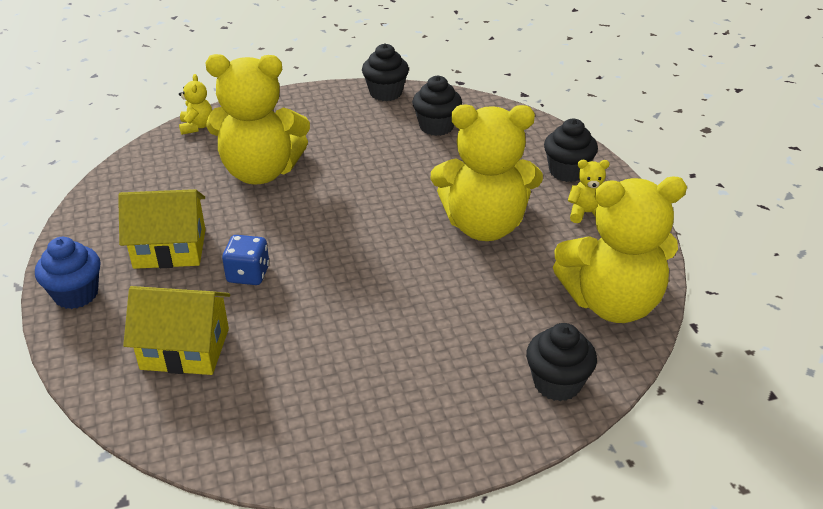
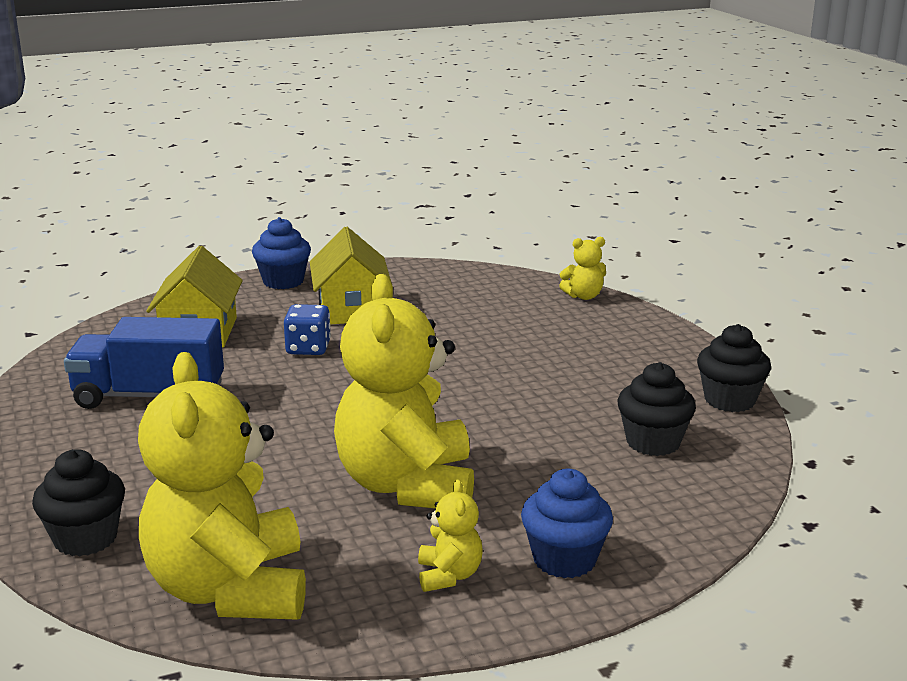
camera: 85 degrees right, 15 degrees down
yellow teddy bear [205,54,310,184] -> none
black cupcake [544,119,598,182] -> blue cupcake [521,469,613,578]
none -> blue truck [64,317,224,409]

